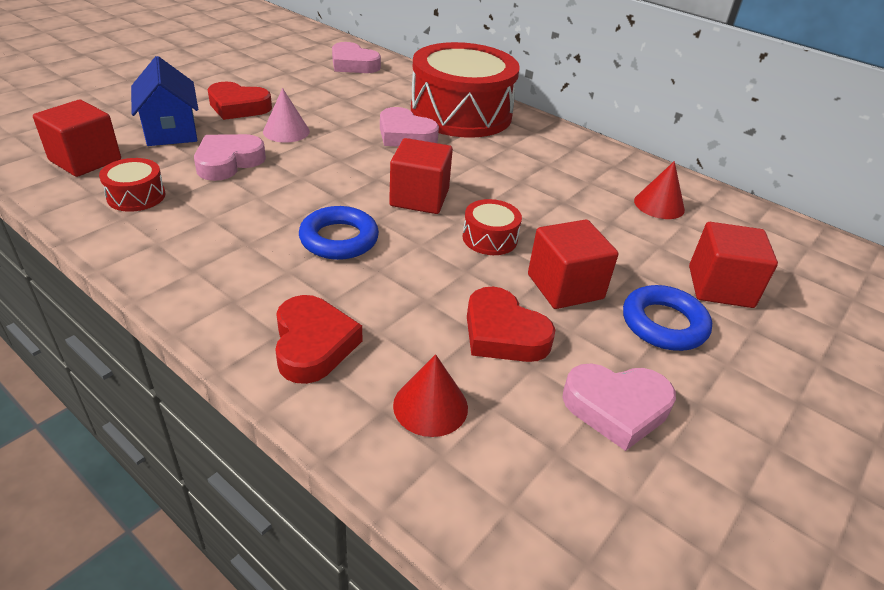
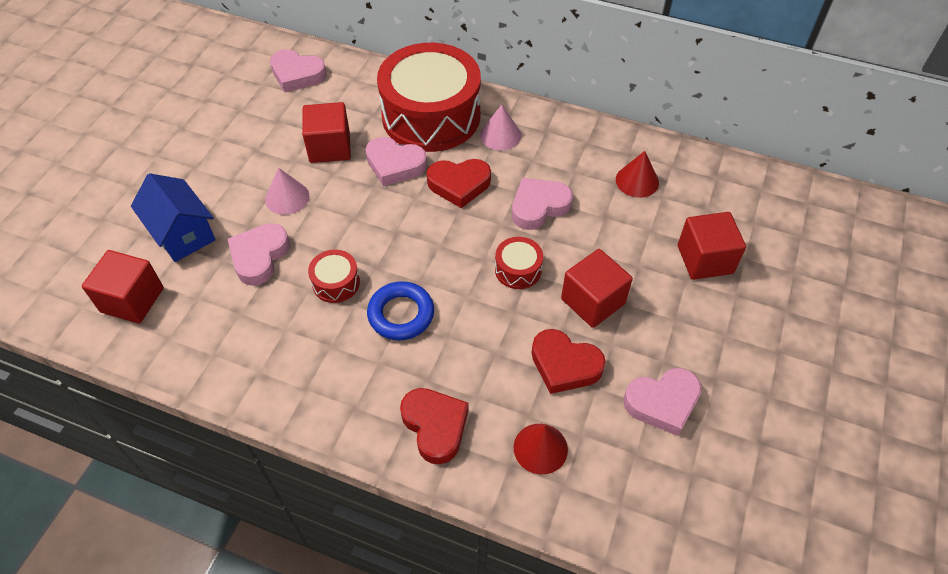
camera: 15 degrees left, 15 degrees up
red drum [99,158,165,212] -> red drum moved to [308,250,360,303]
red heart [207,82,272,120] -> red heart moved to [427,159,491,208]
red cube [389,138,453,214] -> red cube moved to [302,102,351,163]
blue ring [623,285,712,351] -> none
none -> pink cone [480,105,521,150]
none -> pink heart [512,178,573,230]

